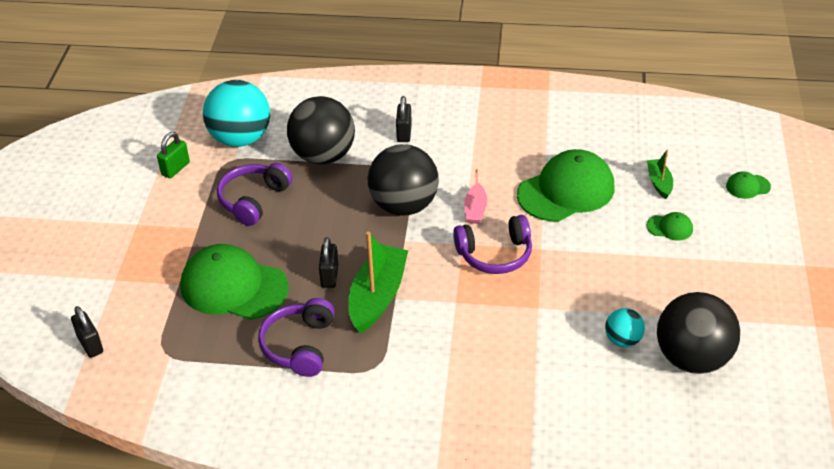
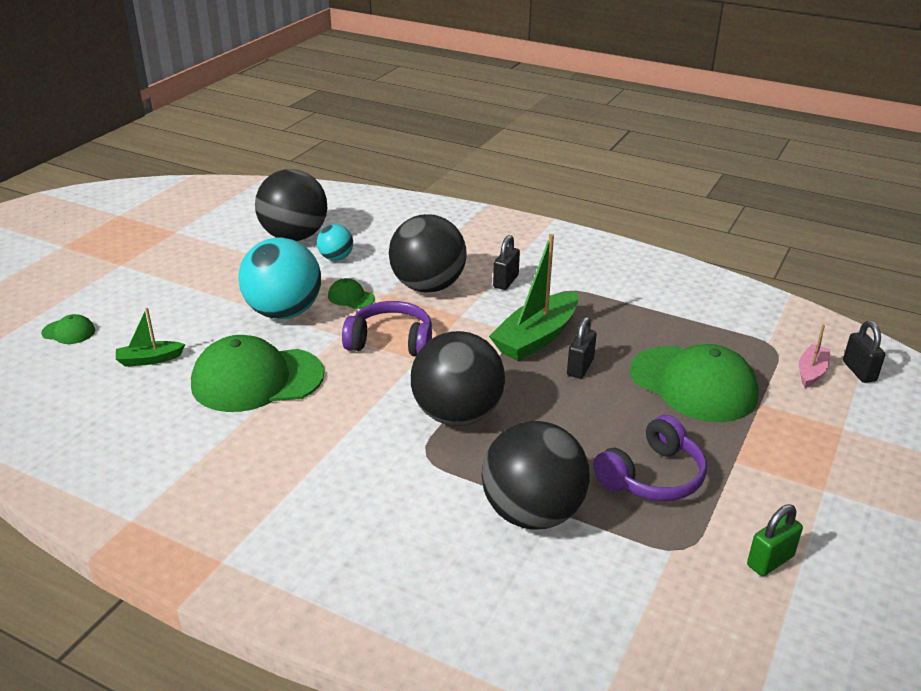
camera: 160 degrees left, 10 degrees down
turquoise ball [203,80,270,147] -> turquoise ball moved to [238,238,321,319]
purple headphones [258,298,335,377] -> none
black padlock [396,96,412,142] -> black padlock moved to [493,235,520,290]
pink boat [464,169,487,224] -> pink boat moved to [799,325,830,388]
green boat [647,150,673,199] -> green boat turned 60 degrees clockwise [116,308,185,367]
green cap [647,212,693,240] -> green cap moved to [328,278,375,309]
none -> black ball [389,214,467,293]

